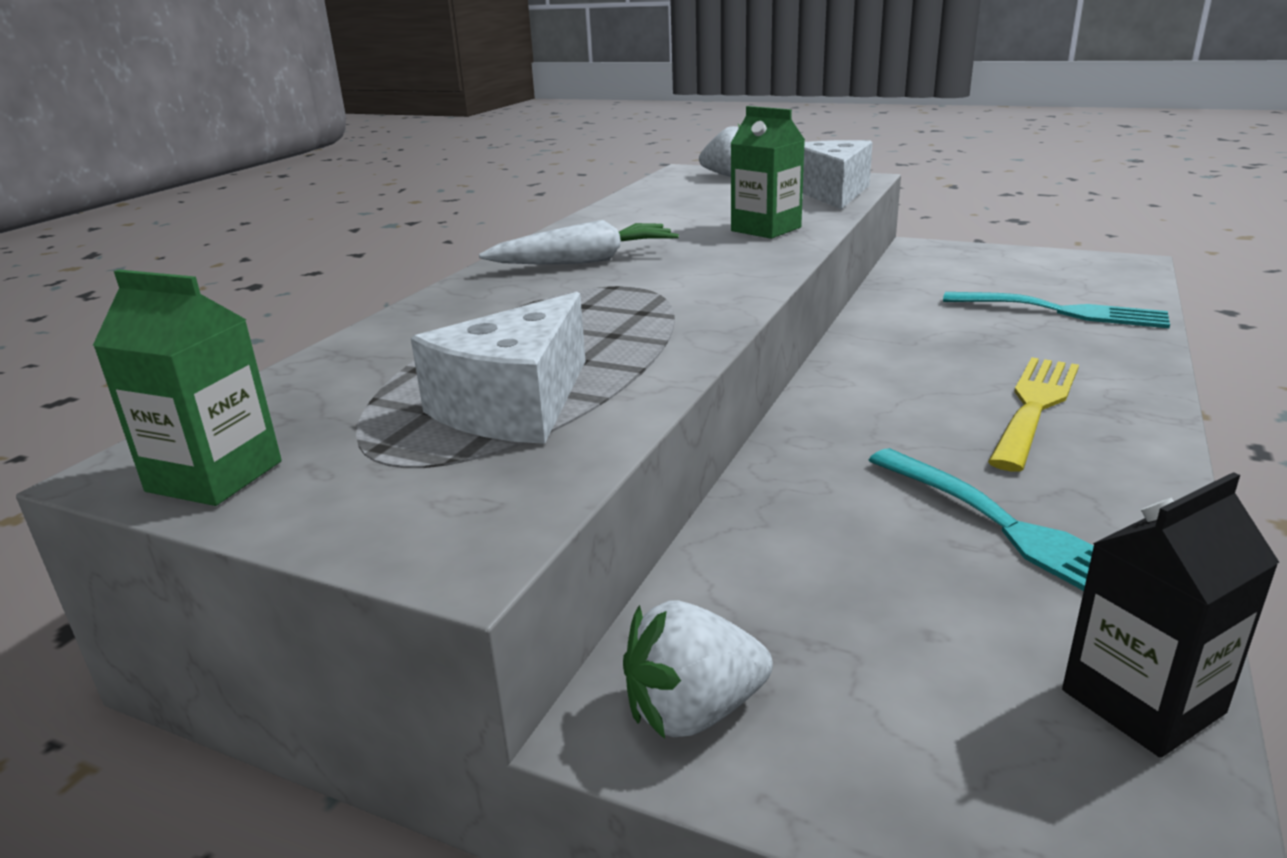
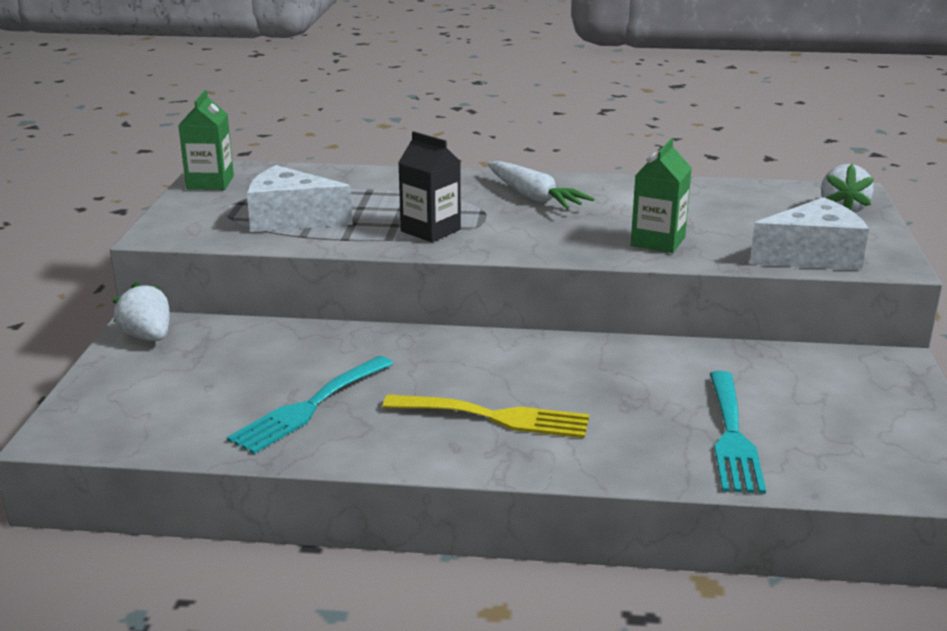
camera: 70 degrees right, 0 degrees up
black carton [1062,472,1279,758] -> black carton moved to [398,131,461,242]

